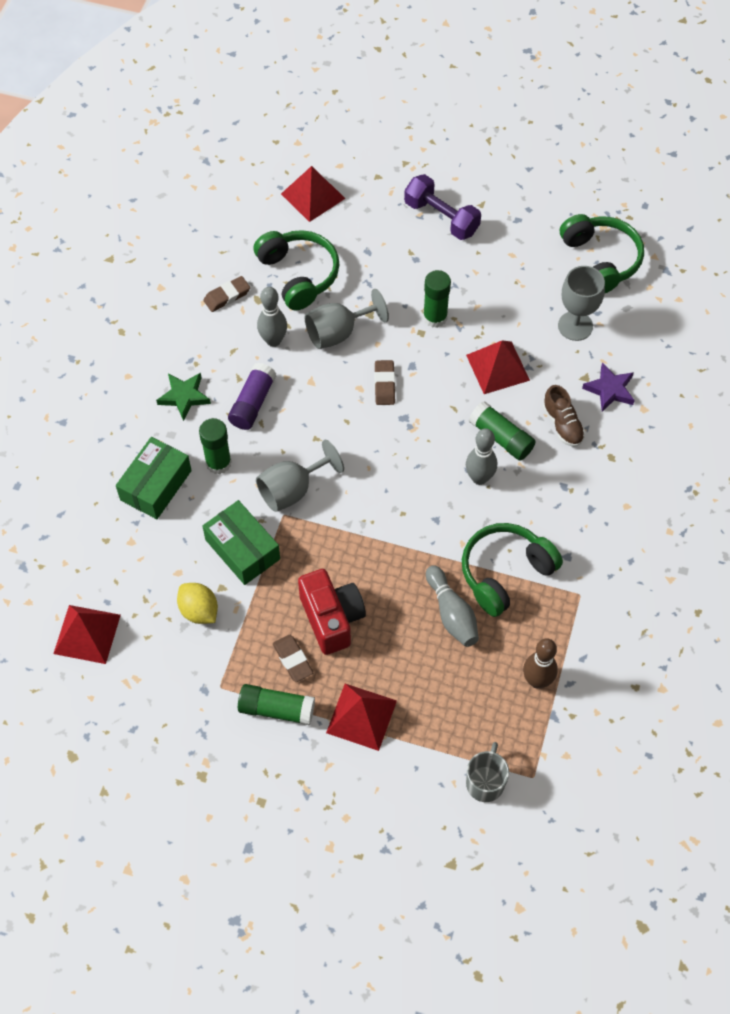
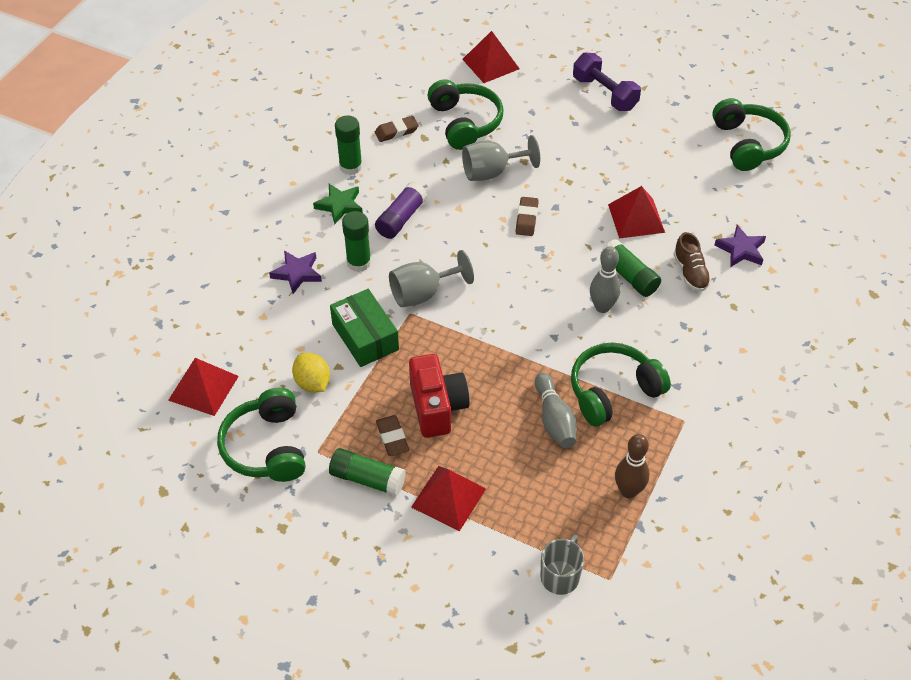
camera: 10 degrees right, 10 degrees down
green box [116,437,192,519] -> purple star [269,250,322,294]
grey bowling pin [257,287,287,347] -> none
green glue stick [423,270,451,328] -> green glue stick moved to [335,115,362,175]
grey goblet [558,266,605,341] -> none
none -> green headphones [217,388,305,482]

